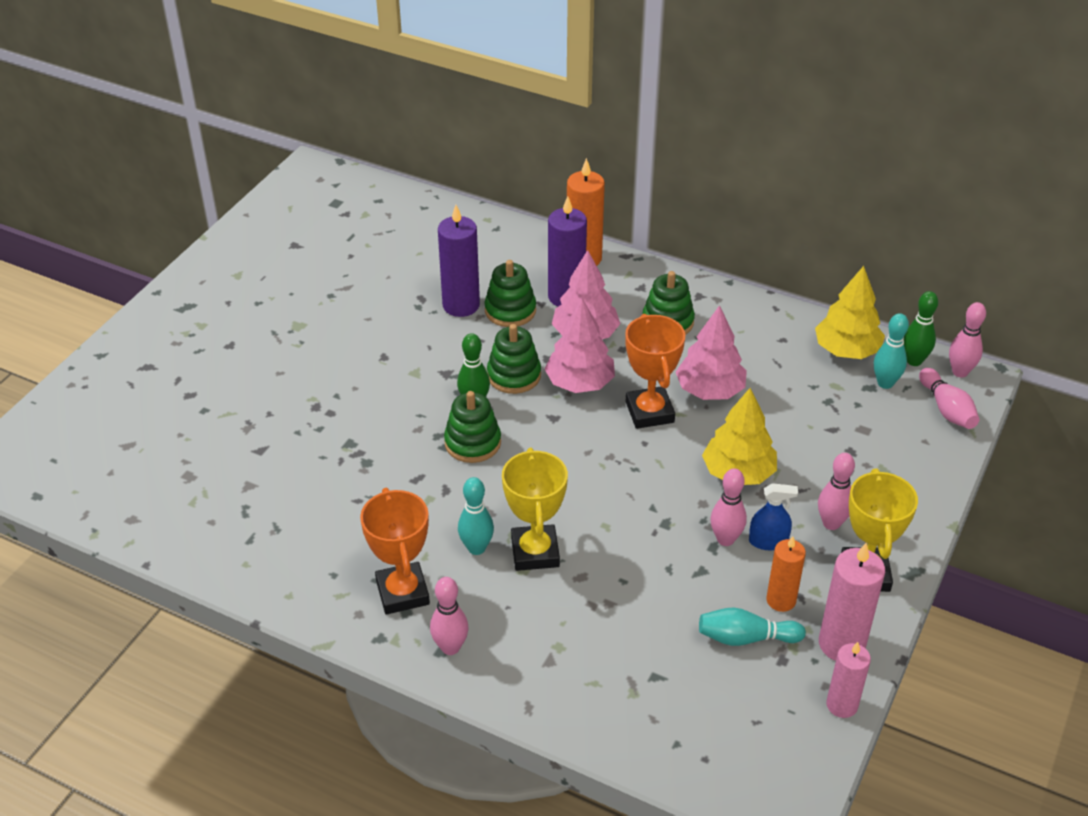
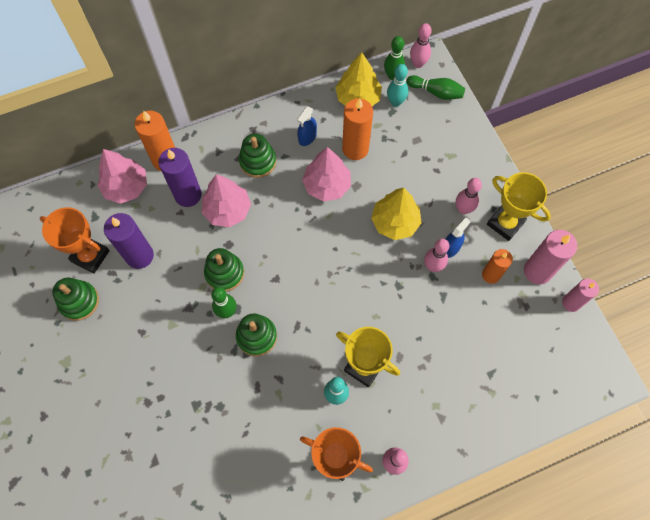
camera: 50 degrees left, 25 degrees up
green stacking toy [485,260,536,327] -> green stacking toy moved to [52,278,99,321]
pink tree [544,299,615,393] -> pink tree moved to [98,149,147,204]
orange trophy [625,314,685,429] -> orange trophy moved to [40,207,110,274]
turquoise bowling pin [699,607,806,646] -> none
pink bowling pin [919,368,979,429] -> green bowling pin [406,75,465,100]
none -> blue spray bottle [297,107,317,146]
none -> orange candle [342,98,373,160]

